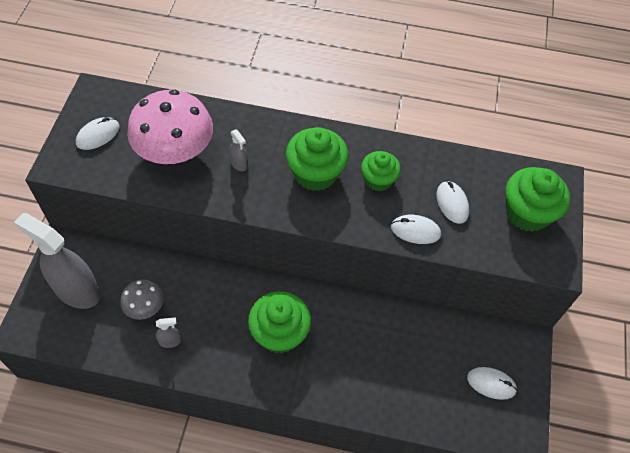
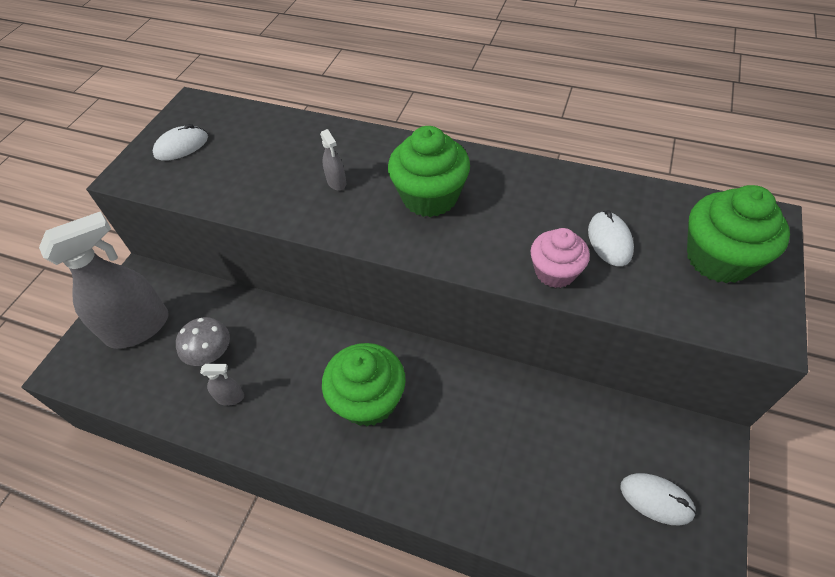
camera: 15 degrees right, 5 degrees down
grey spray bottle [14,213,101,309] -> grey spray bottle turned 105 degrees clockwise [39,211,169,349]
pink mushroom [127,90,213,164] -> none
green cupcake [361,151,401,191] -> none
white mouse [391,215,441,244] -> pink cupcake [531,228,590,288]

